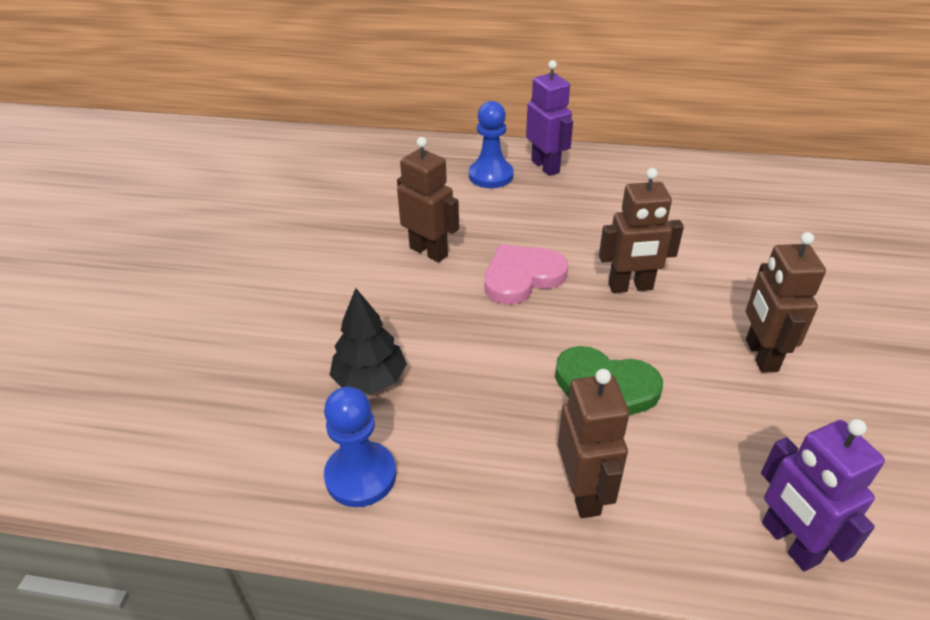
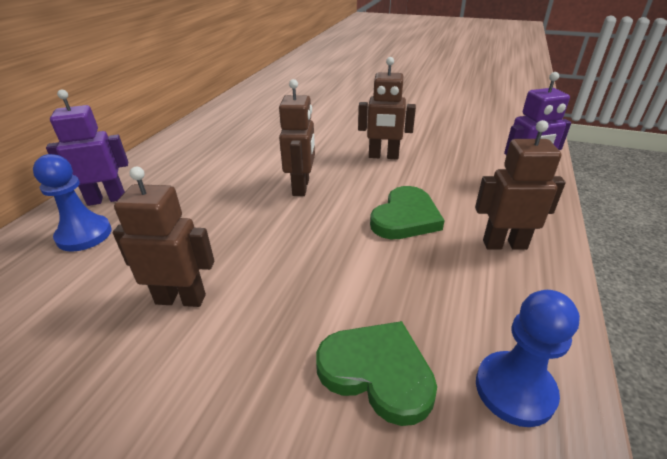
camera: 80 degrees left, 5 degrees down
black tree [330,288,407,394] -> green heart [316,321,437,426]
brown robot [397,137,459,263] -> brown robot turned 45 degrees clockwise [113,167,214,307]
pink heart [484,244,568,304] -> none

